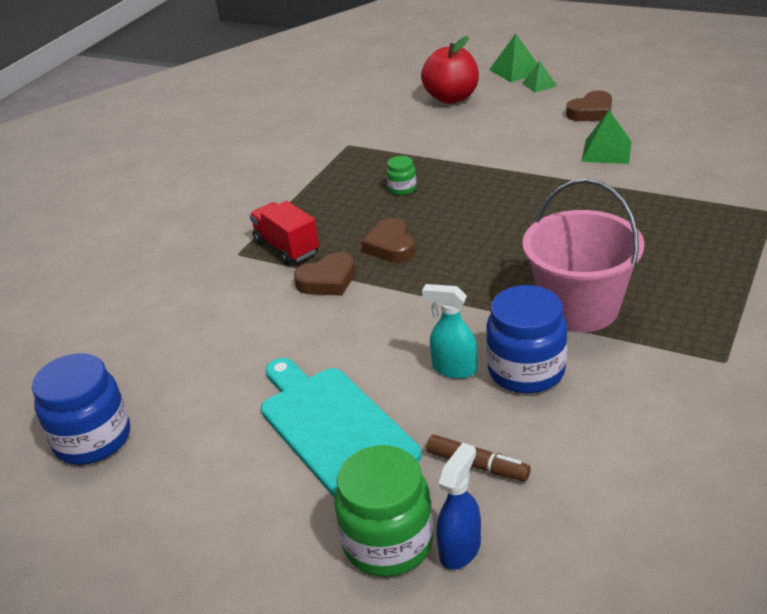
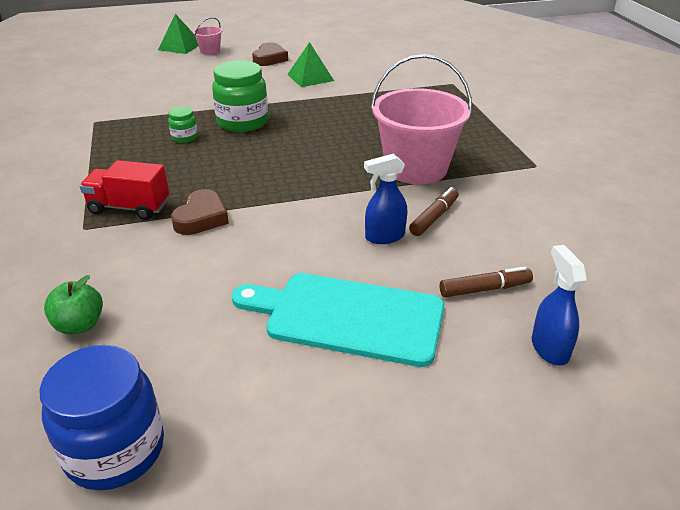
camera: 45 degrees left, 0 degrees up
green jar [335,445,434,577] -> green jar moved to [212,61,268,132]
brown heart [361,218,415,263] -> none
red apple [421,36,479,104] -> none
turquoise spray bottle [422,284,477,379] -> blue spray bottle [364,154,407,244]
blue jar [486,285,568,394] -> brown marker [409,187,459,236]
green pyramid [522,61,557,93] -> pink bucket [193,17,223,55]
none -> green apple [44,275,103,335]

